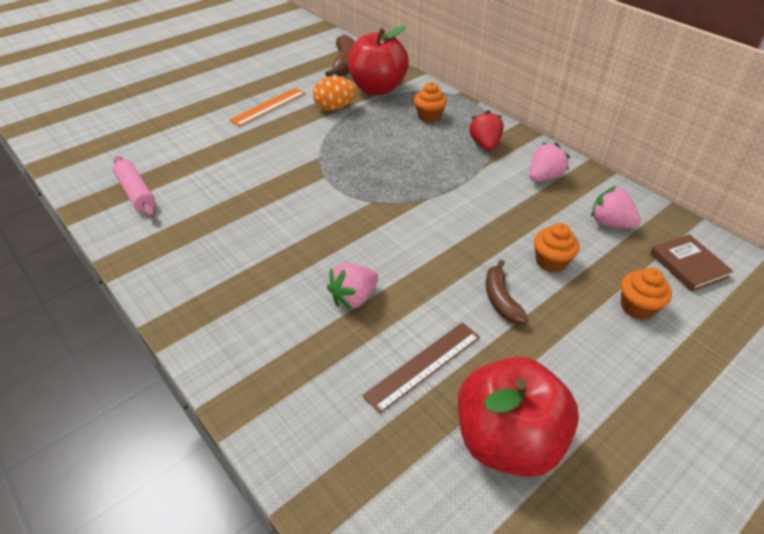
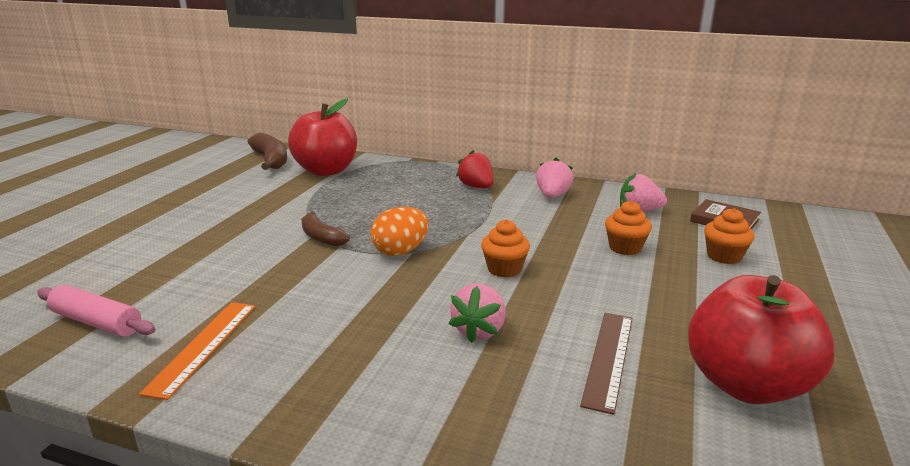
camera: 30 degrees left, 20 degrees down
orange ruler [229,88,305,126] -> orange ruler moved to [139,302,255,400]
orange egg [313,76,357,111] -> orange egg moved to [371,207,429,256]
orange cupcake [414,82,447,123] -> orange cupcake moved to [481,219,530,278]
brown banana [486,260,528,324] -> brown banana moved to [301,211,350,247]

